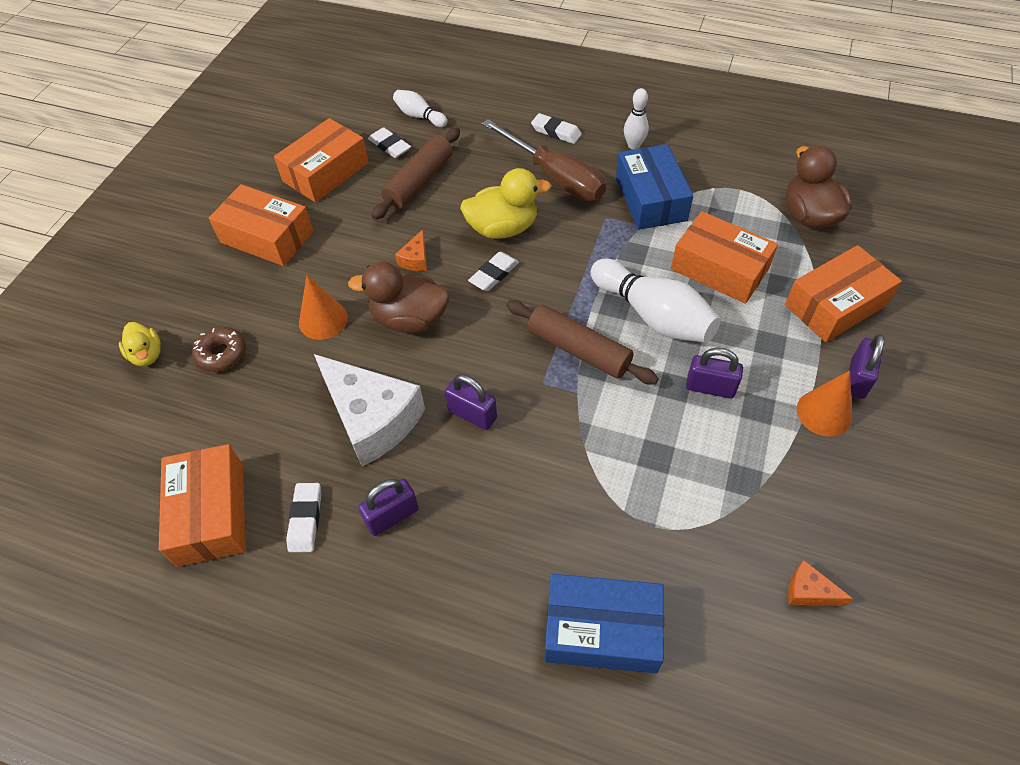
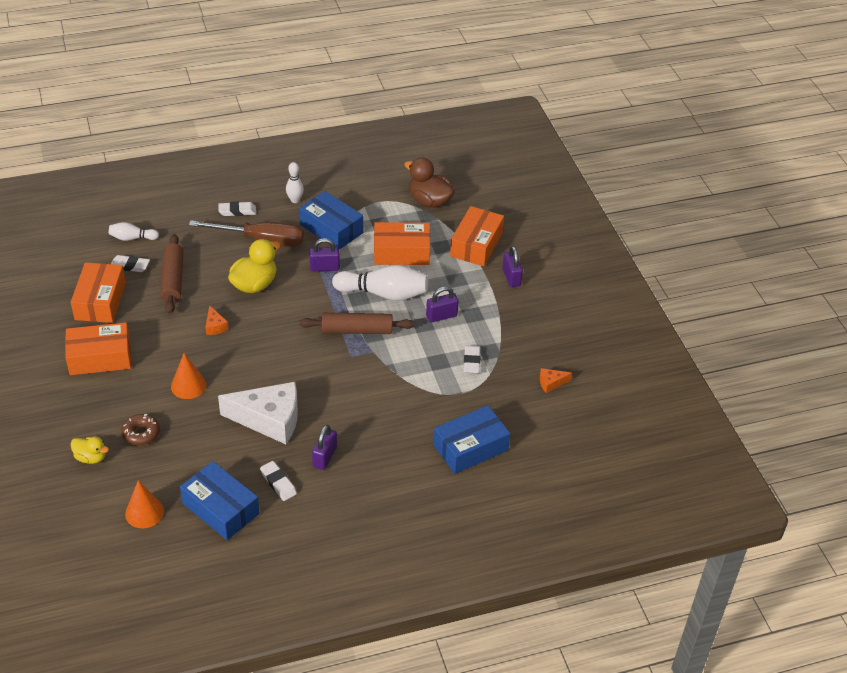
camera: 40 degrees left, 10 degrees down
orange box [159,444,246,567] -> blue box [180,461,259,540]
brown duck [348,262,450,333] -> none
purple padlock [445,374,497,430] -> purple padlock moved to [309,238,340,272]
white eraser [468,251,519,291] -> white eraser moved to [464,346,480,374]
orange cone [797,370,852,437] -> orange cone moved to [125,480,164,528]

